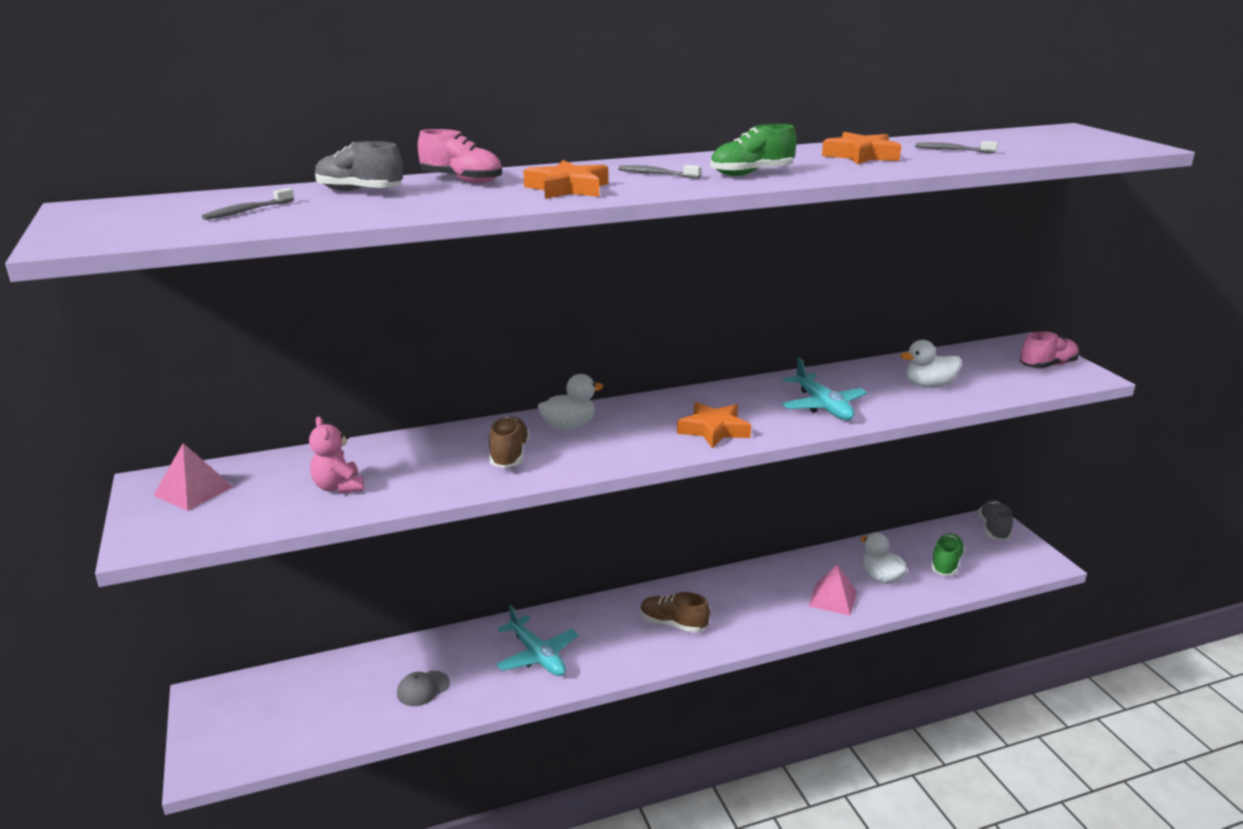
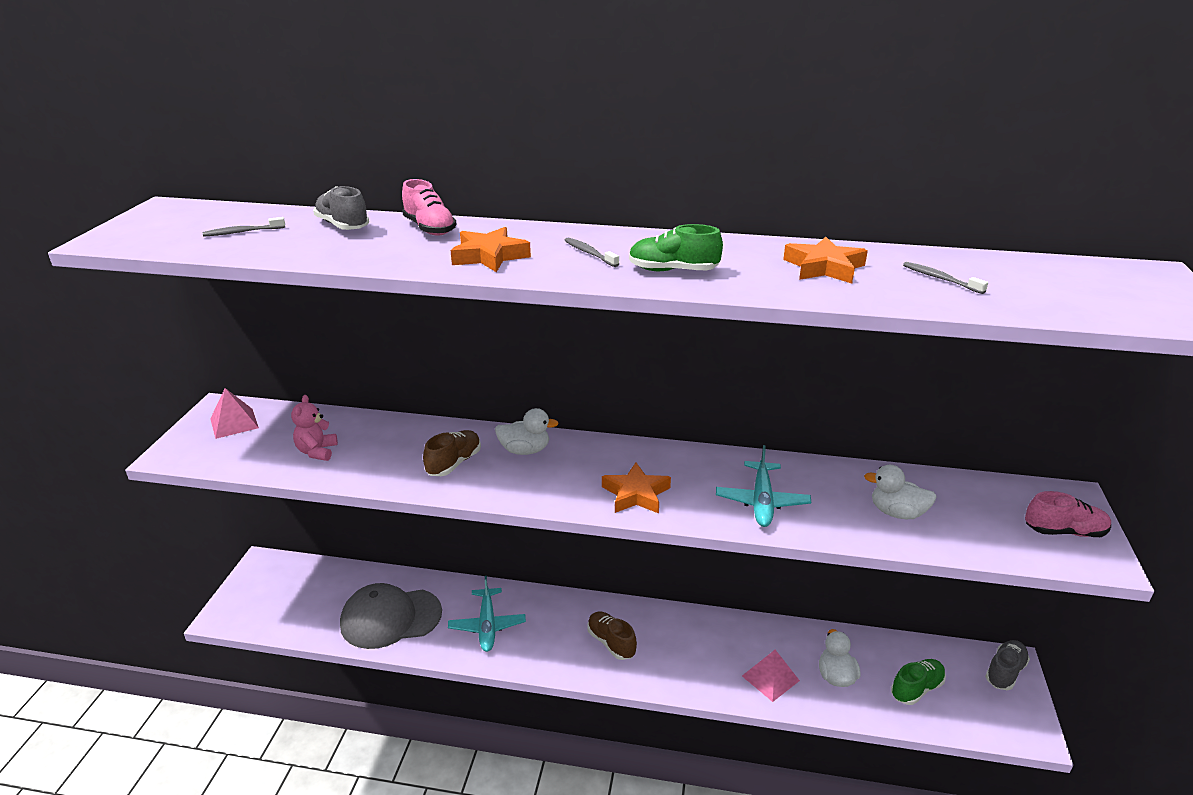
camera: 30 degrees right, 5 degrees up
grey cap [397,671,450,706] -> grey cap [340,583,442,649], size x2.27

